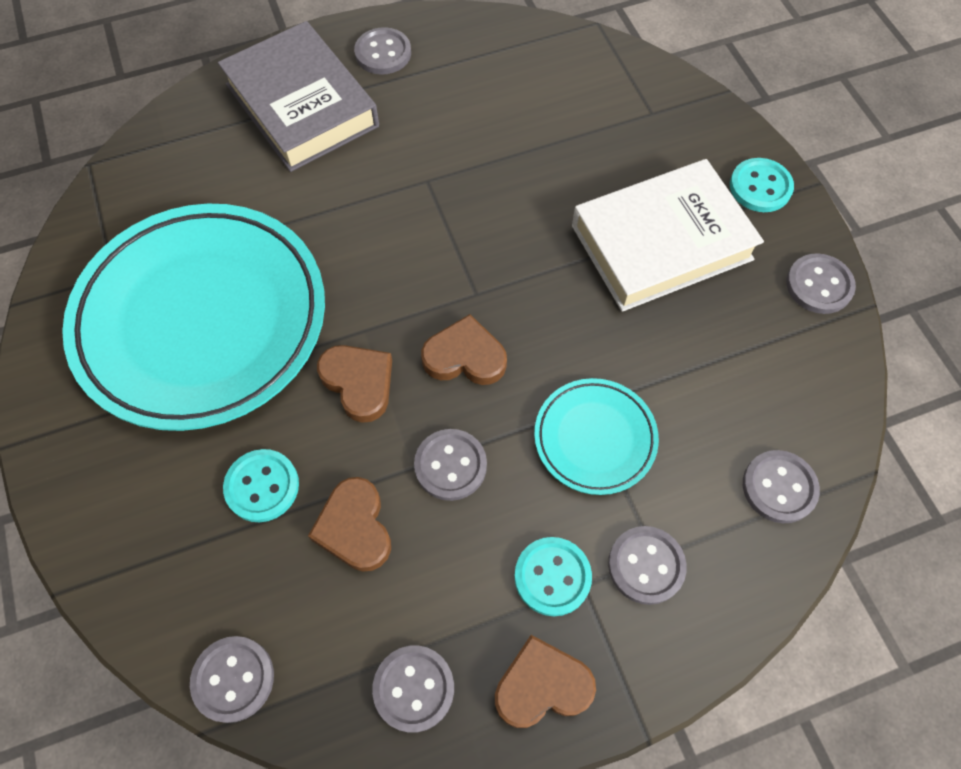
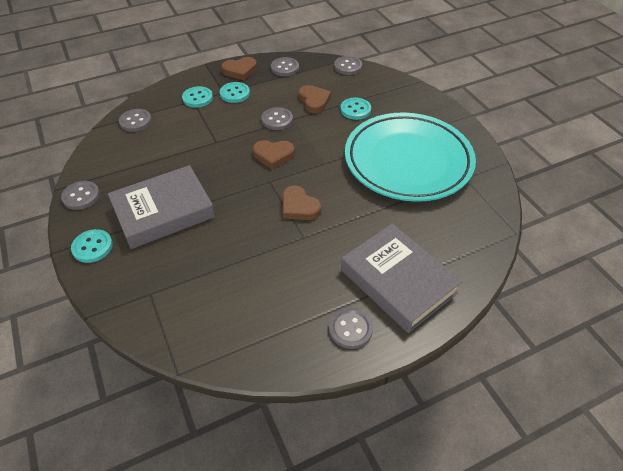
camera: 175 degrees right, 15 degrees down
brown heart [317,345,392,423] -> brown heart moved to [283,186,321,220]
turquoise plate [534,378,659,495] -> none
white book [572,159,764,312] -> grey book [108,165,215,249]
grey button [608,526,687,605] -> turquoise button [182,86,213,108]

